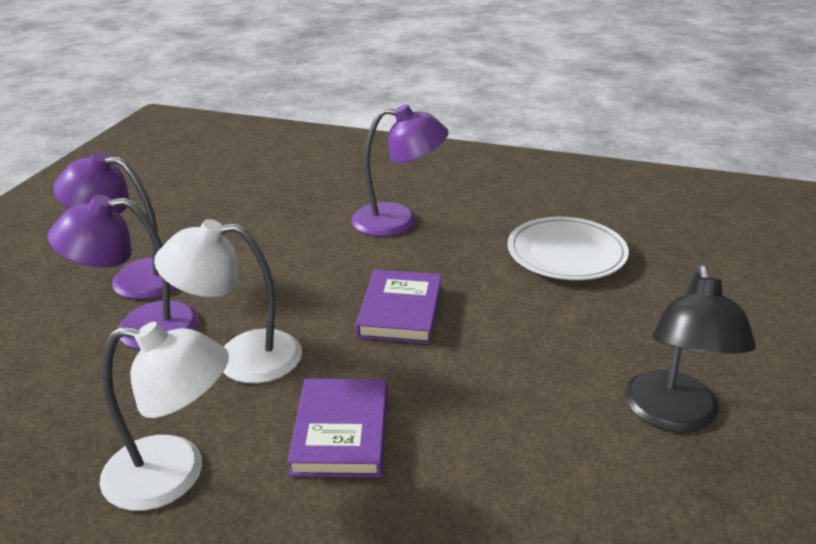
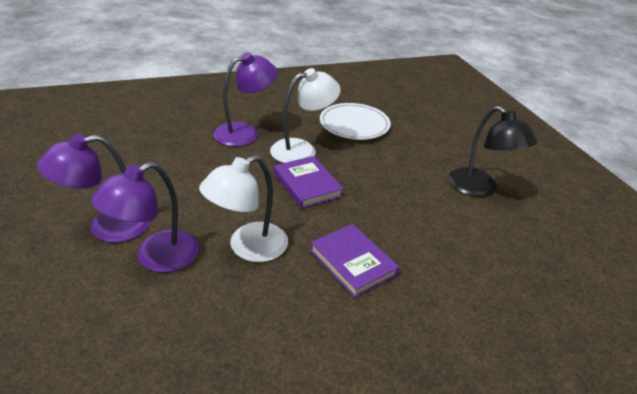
camera: 40 degrees left, 5 degrees up
white lamp [100,322,229,511] -> white lamp moved to [270,68,341,163]

